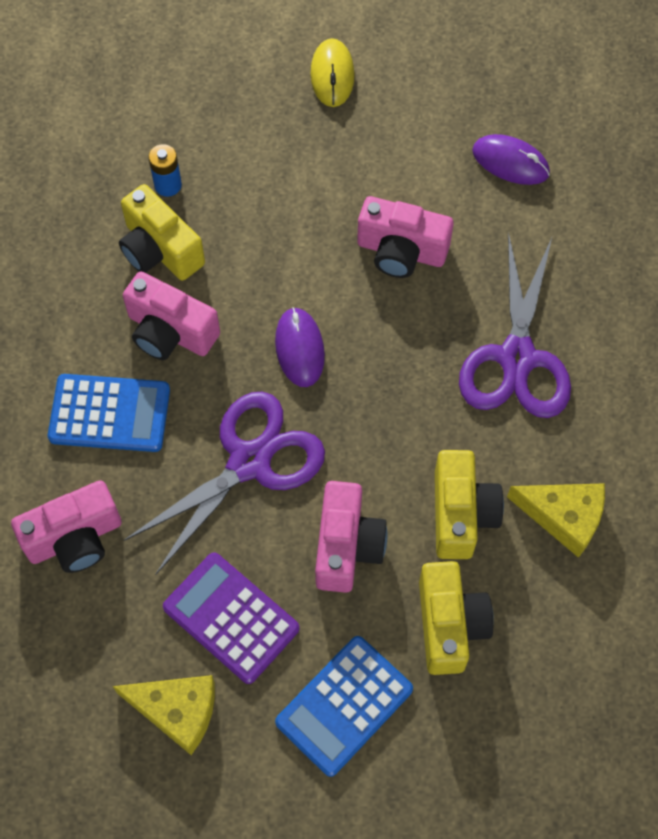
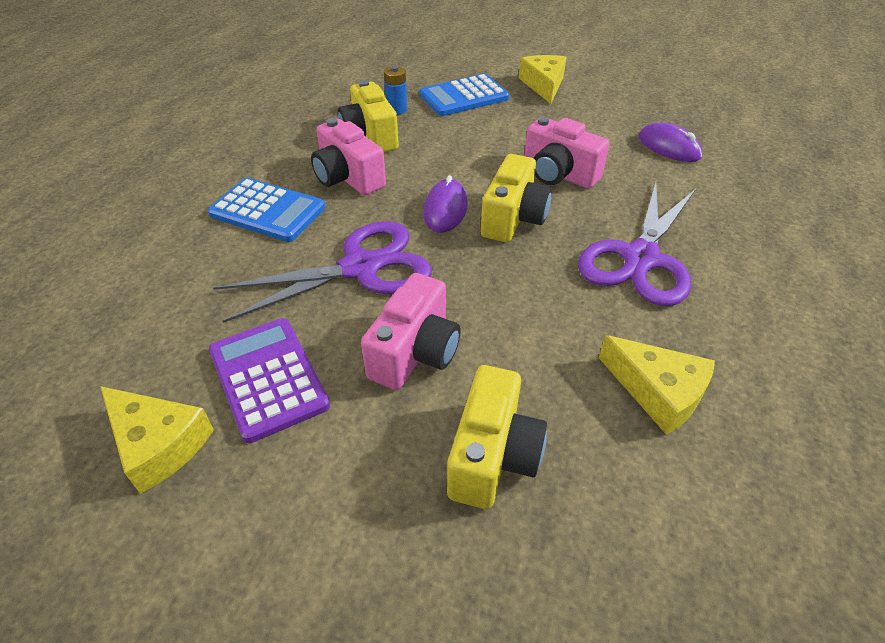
camera: 20 degrees right, 20 degrees down
pink camera [11,480,122,573] -> none
blue calculator [275,636,413,777] -> blue calculator moved to [419,74,510,116]
yellow mouse [310,38,355,107] -> yellow cheese [519,55,566,104]
yellow camera [435,450,504,559] -> yellow camera moved to [481,154,552,242]

